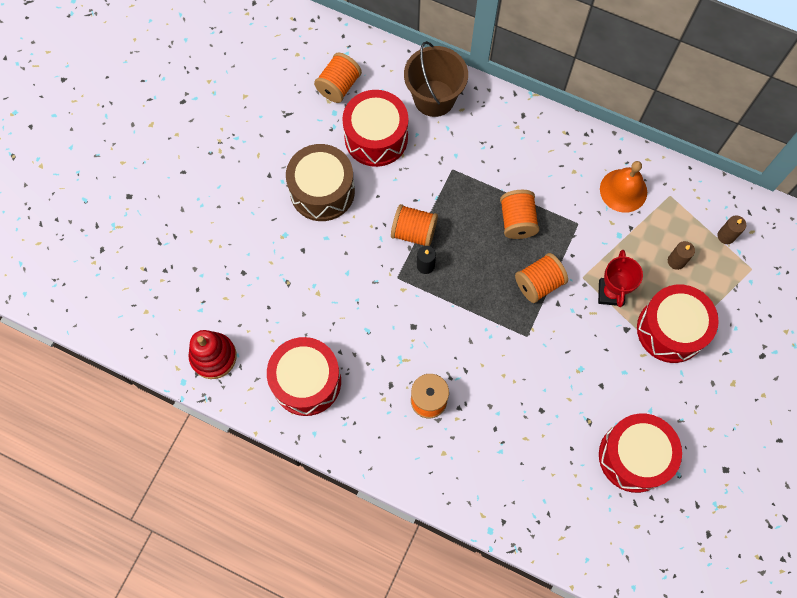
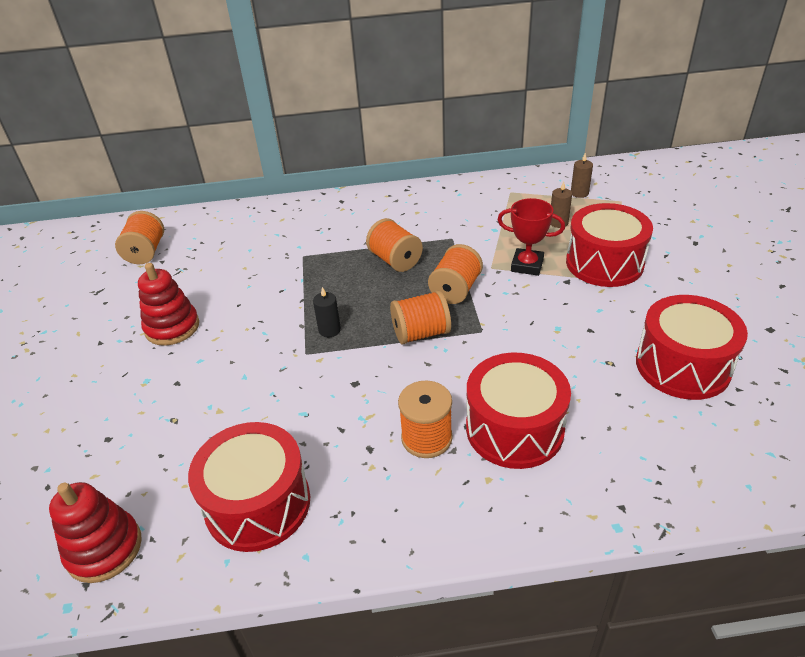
camera: 30 degrees left, 30 degrees down
brown drum [286,144,355,221] -> red stacking toy [138,263,199,346]
red drum [342,90,408,167] -> red drum moved to [466,353,571,469]
orange spool [391,204,438,246] -> orange spool moved to [390,290,451,345]
brown bucket [404,41,468,117] -> none
red trophy [598,250,643,307] -> red trophy turned 45 degrees counterclockwise [497,198,565,276]
orange bell [600,161,647,213] -> none

